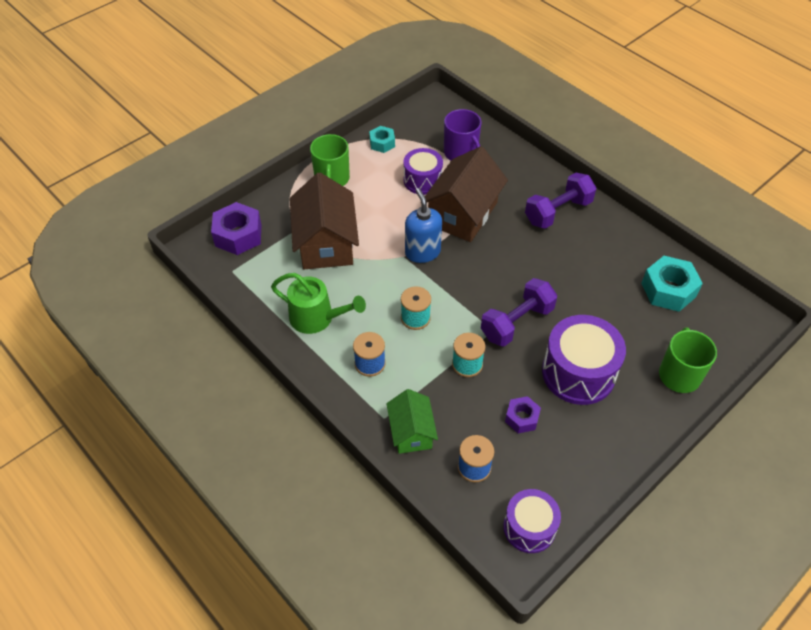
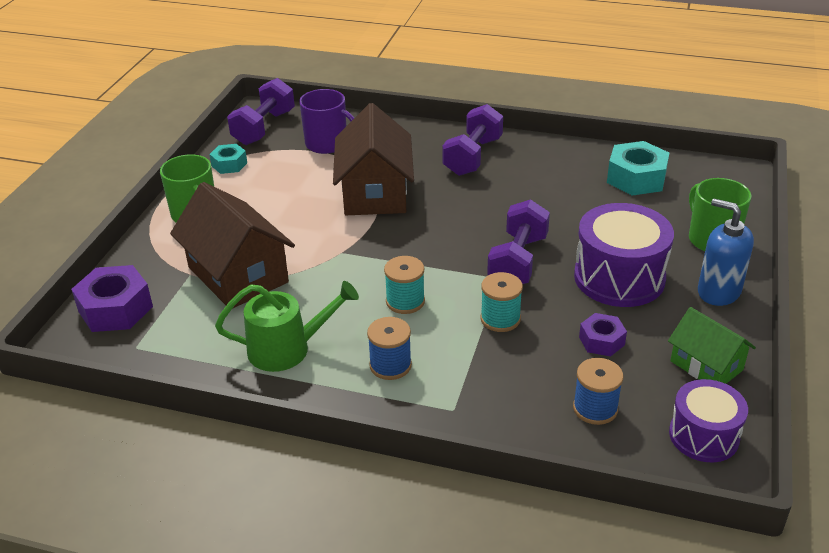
camera: 30 degrees left, 15 degrees down
green house [386,389,438,454] -> green house moved to [668,307,756,384]
purple drum [404,148,443,195] -> none
blue soap dispenser [405,188,442,263] -> blue soap dispenser moved to [698,198,754,306]
none -> purple dumbbell [227,78,295,145]

